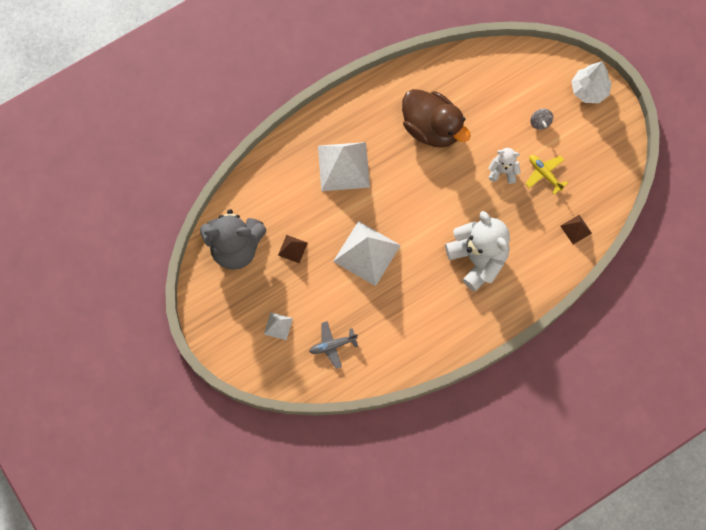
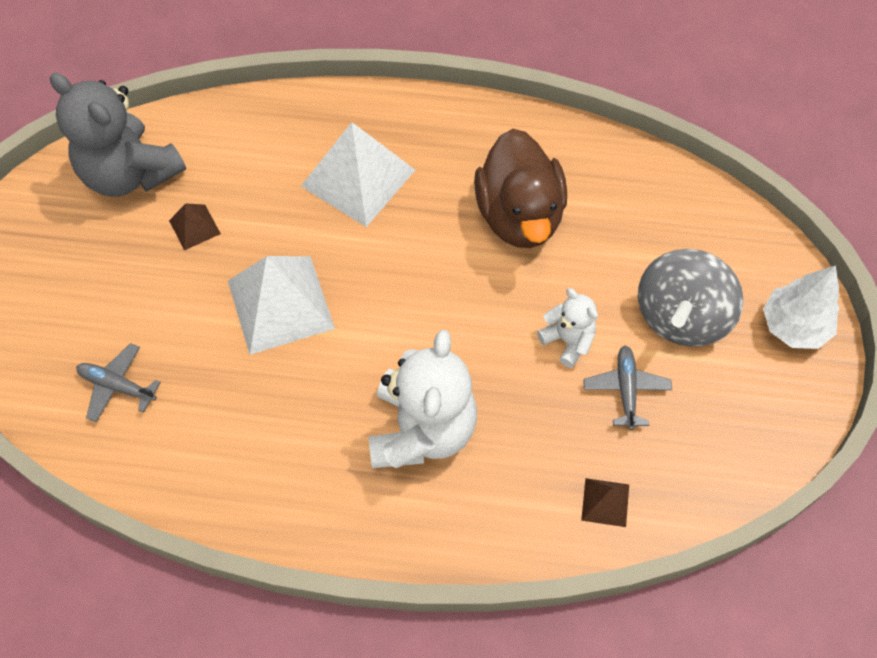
camera: 40 degrees right, 10 degrees down
white pyramid [264,312,293,340] -> none
yellow plane [526,155,568,195] -> grey plane [583,346,672,430]
grey spinning top [530,109,553,130] -> grey spinning top [638,249,744,347], size x2.36

